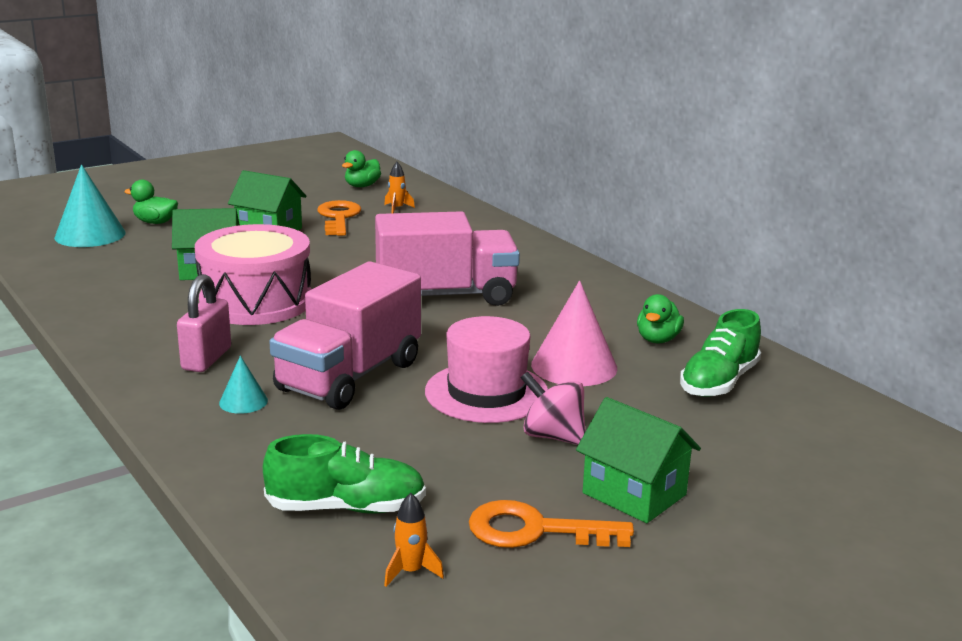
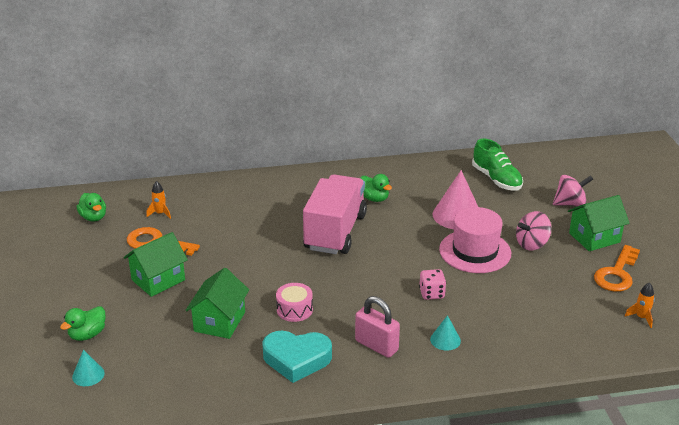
camera: 65 degrees left, 10 degrees up
turquoise cone [54,164,126,247] -> turquoise cone [72,350,105,386], size x0.52
pink drum [195,224,311,325] -> pink drum [276,283,313,322], size x0.45
green shoe [263,434,426,514] -> none
pink truck [269,261,421,410] -> pink dice [419,269,446,300]
green duck [637,294,684,344] -> green duck moved to [360,174,392,202]
none -> turquoise heart [262,331,332,383]
none -> pink spinning top [553,175,593,206]

